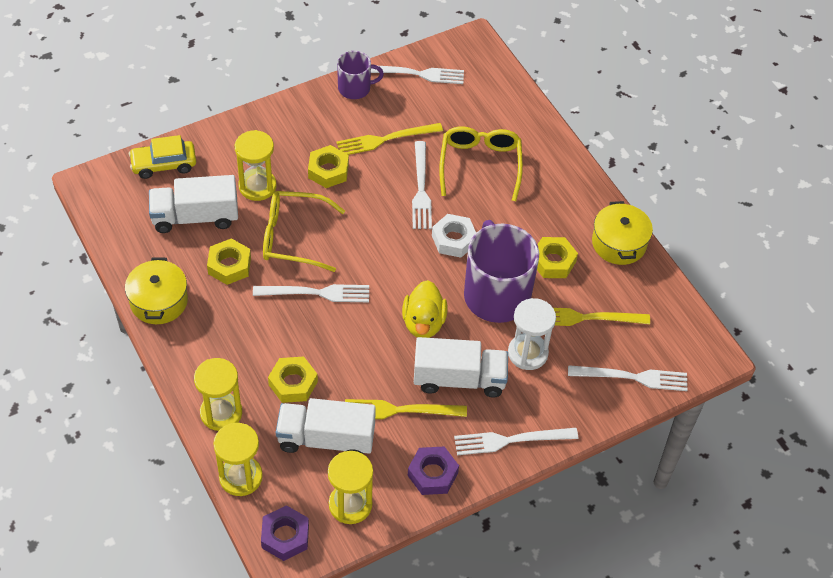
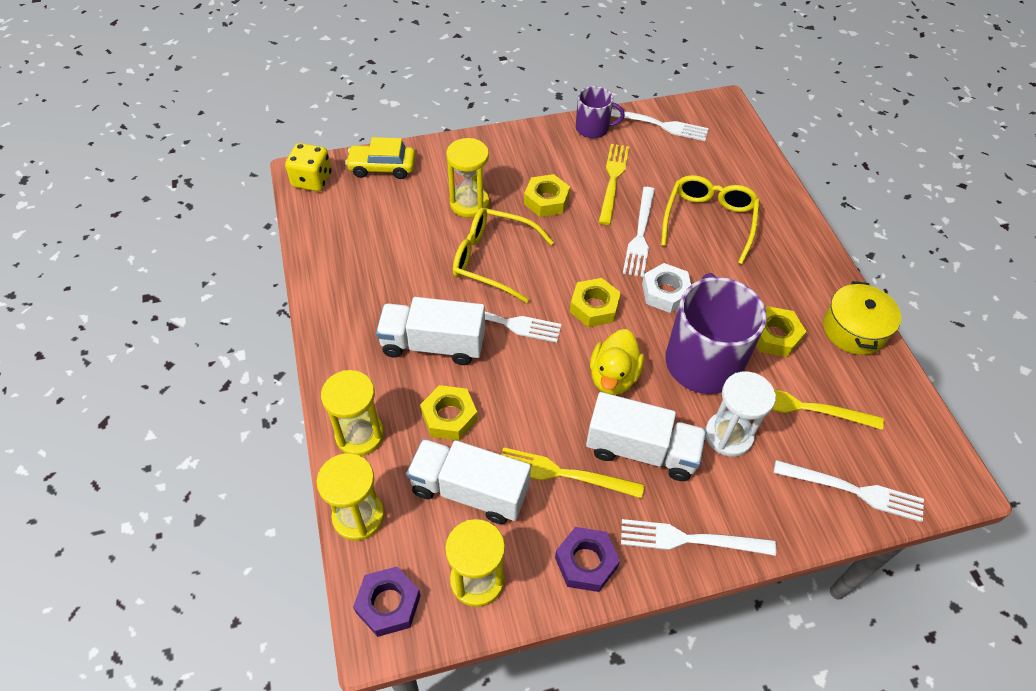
camera: 15 degrees right, 0 degrees up
yellow pot [125,258,188,324] -> none
white truck [149,175,238,233] -> white truck moved to [376,297,485,365]
yellow nut [207,238,251,285] -> yellow nut moved to [570,278,621,327]
yellow fork [336,123,443,155] -> yellow fork turned 105 degrees clockwise [599,144,629,225]
none -> yellow dice [285,143,332,192]

